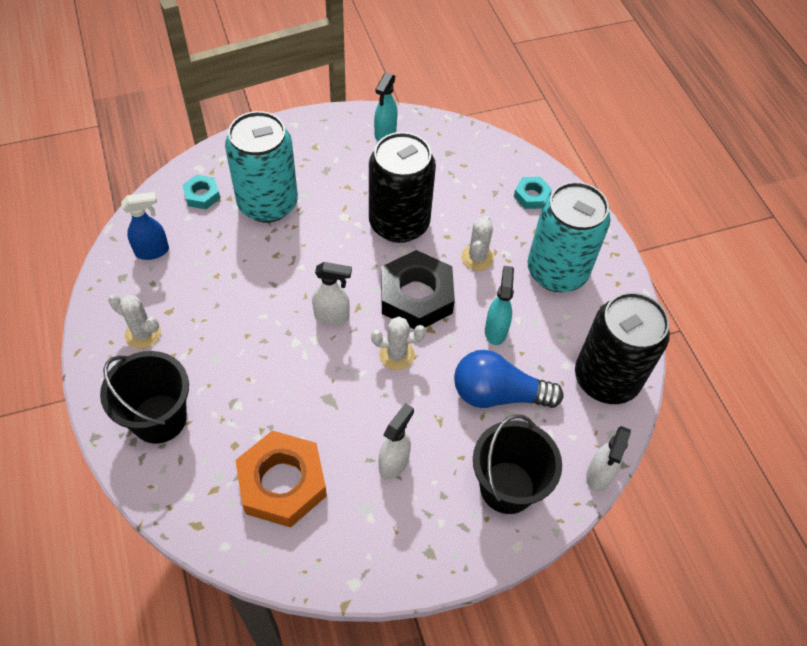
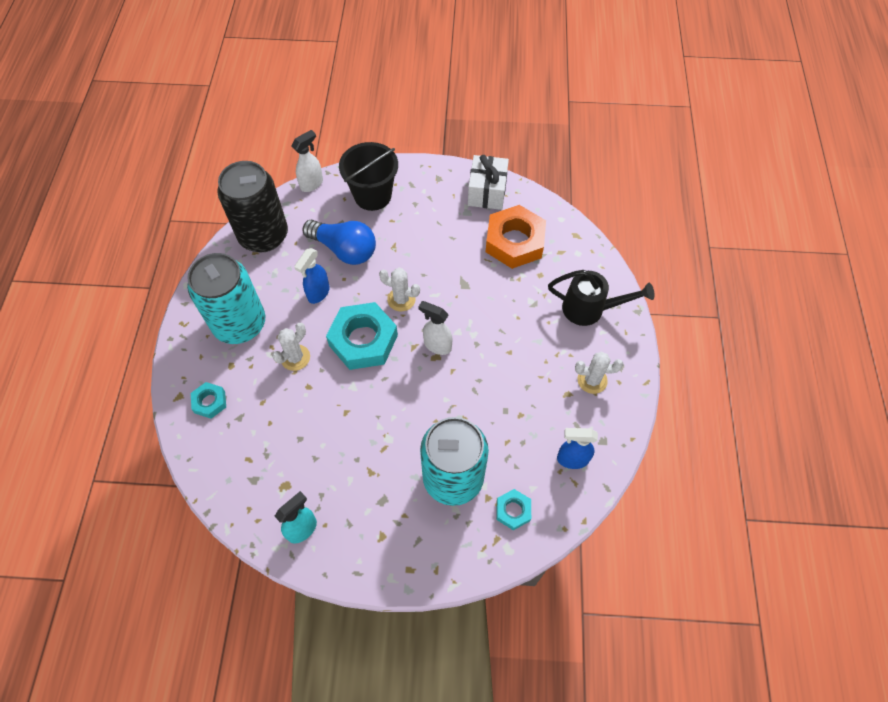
camera: 155 degrees left, 5 degrees up
black bucket [100,351,189,444] -> black watering can [548,270,654,326]
white cactus [108,294,161,349] -> white cactus turned 45 degrees counterclockwise [575,351,623,394]
black can [369,132,436,243] -> none
white spray bottle [379,403,414,479] -> none
black nut [381,250,455,330] -> turquoise nut [326,302,398,370]
turquoise spray bottle [485,266,514,345] -> blue spray bottle [294,248,330,304]
none -> white gift [468,155,509,210]

